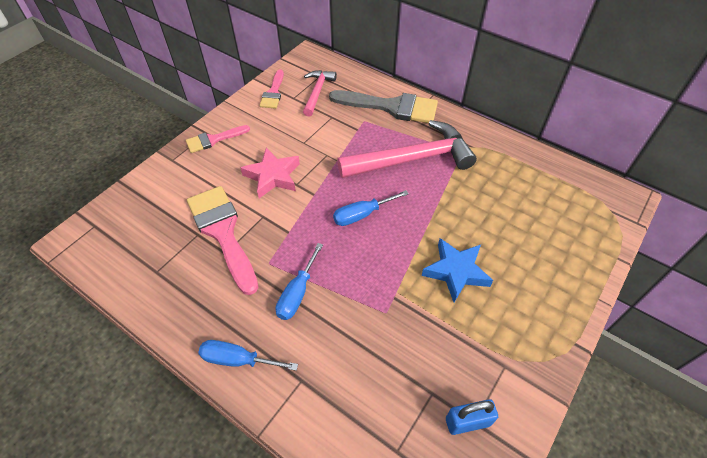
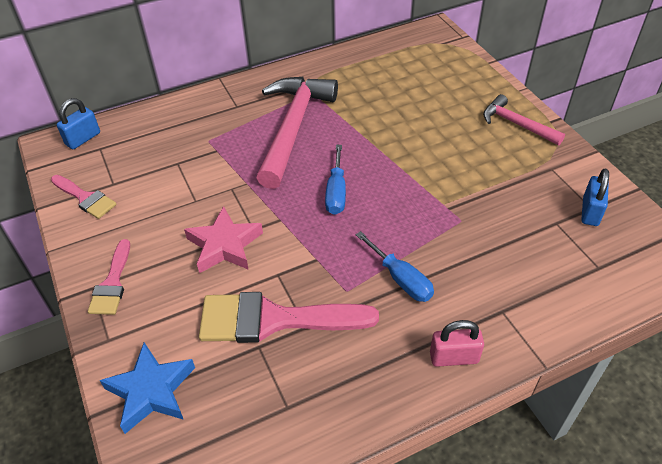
camera: 60 degrees left, 5 degrees down
blue screwdriver [198,340,298,371] -> pink padlock [430,320,484,367]
pink hammer [303,70,337,116] -> pink hammer moved to [483,94,565,145]
grey brush [329,90,438,123] -> none
blue star [421,238,493,302] -> blue star moved to [100,342,195,434]
none -> blue padlock [57,98,100,149]

